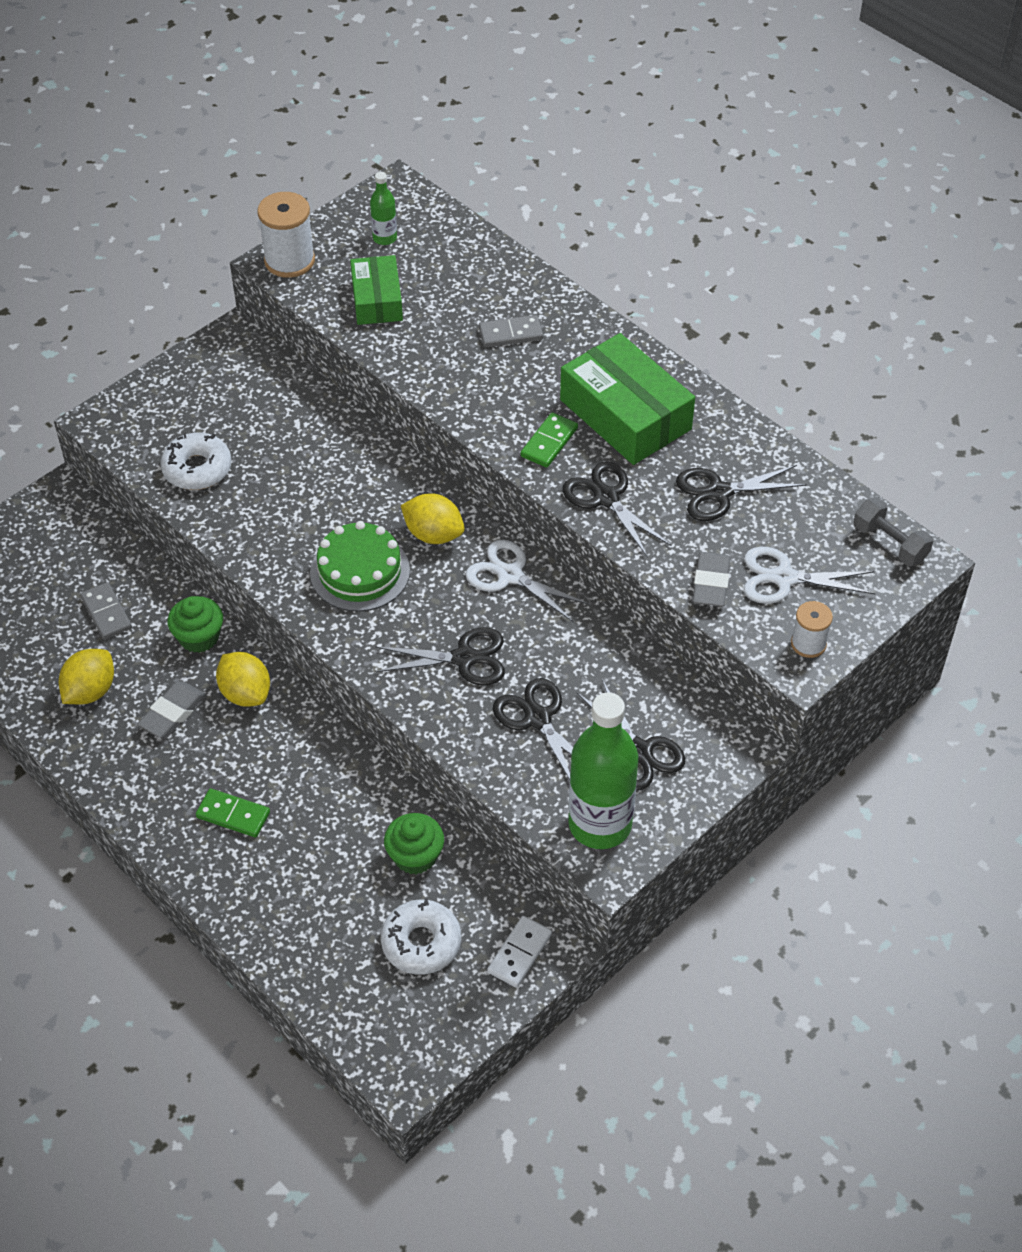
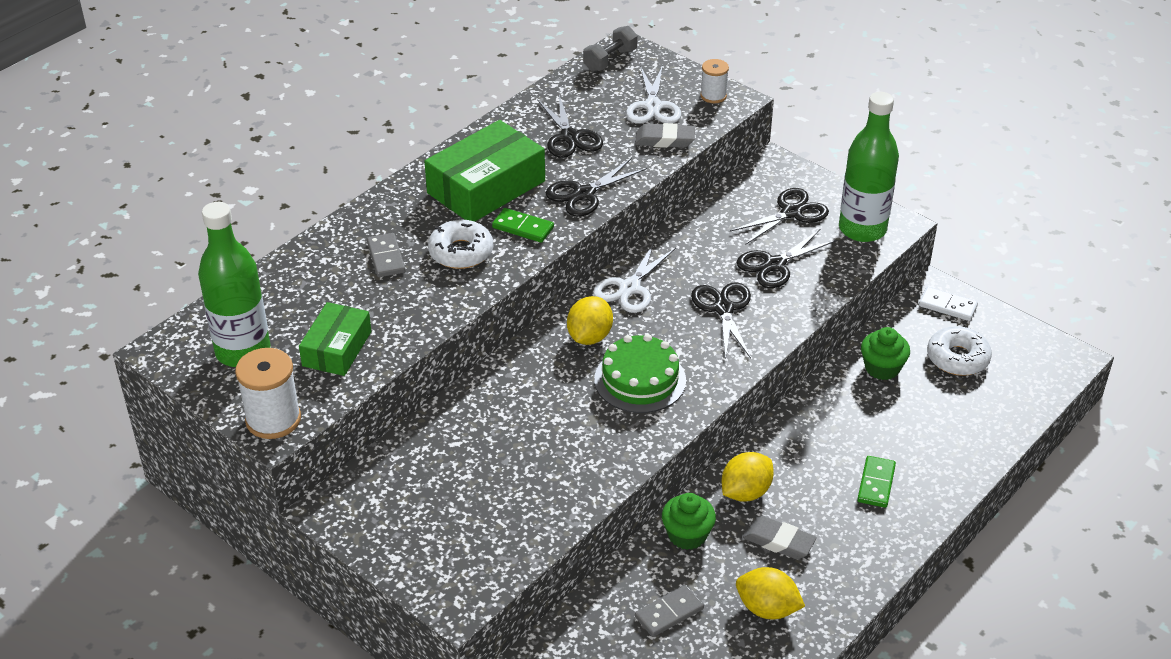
camera: 95 degrees left, 10 degrees down
white donut [160,433,231,490] -> white donut moved to [428,220,493,269]
green box [350,255,403,325] -> green box turned 60 degrees counterclockwise [299,302,371,376]
green bottle [370,172,397,245] -> green bottle [198,202,270,367], size x2.15

